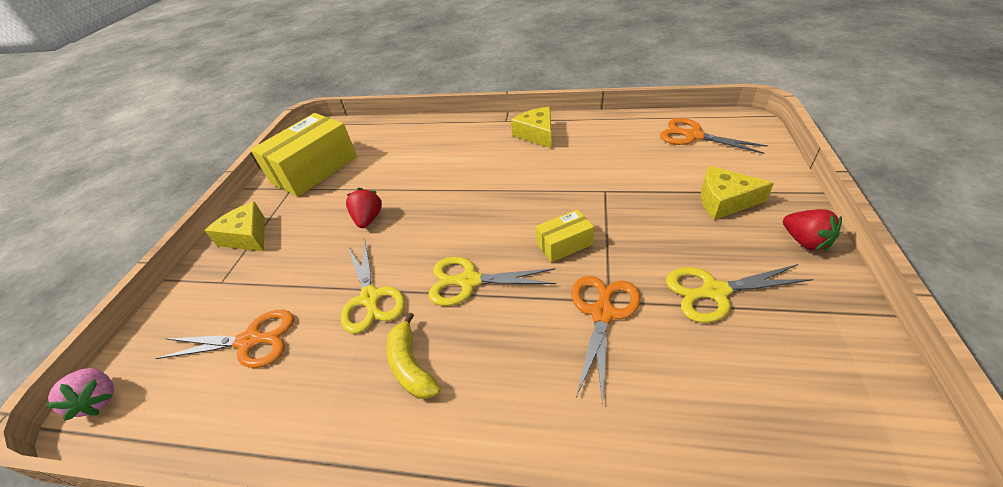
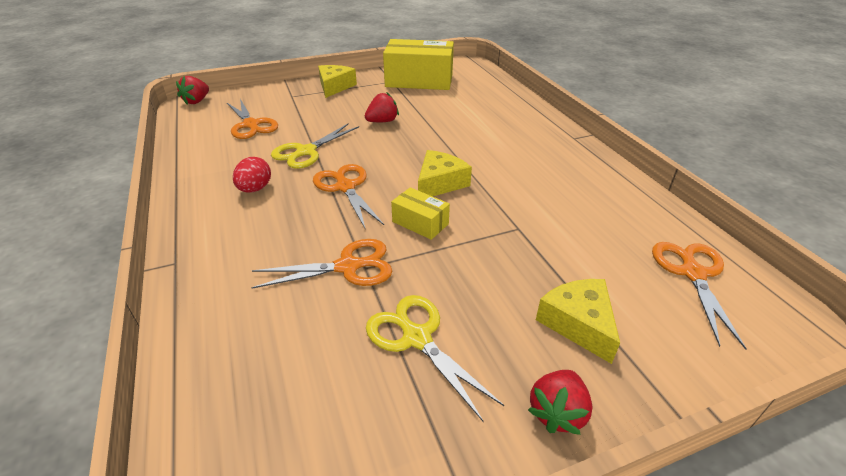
camera: 55 degrees right, 5 degrees down
pink strawberry [46,368,114,421] -> red strawberry [176,76,209,105]
yellow banana [387,312,441,399] -> red egg [233,157,271,193]
yellow scissors [429,257,556,306] -> orange scissors [313,164,384,230]
yellow cheese [511,107,552,148] -> yellow cheese moved to [418,150,472,196]

